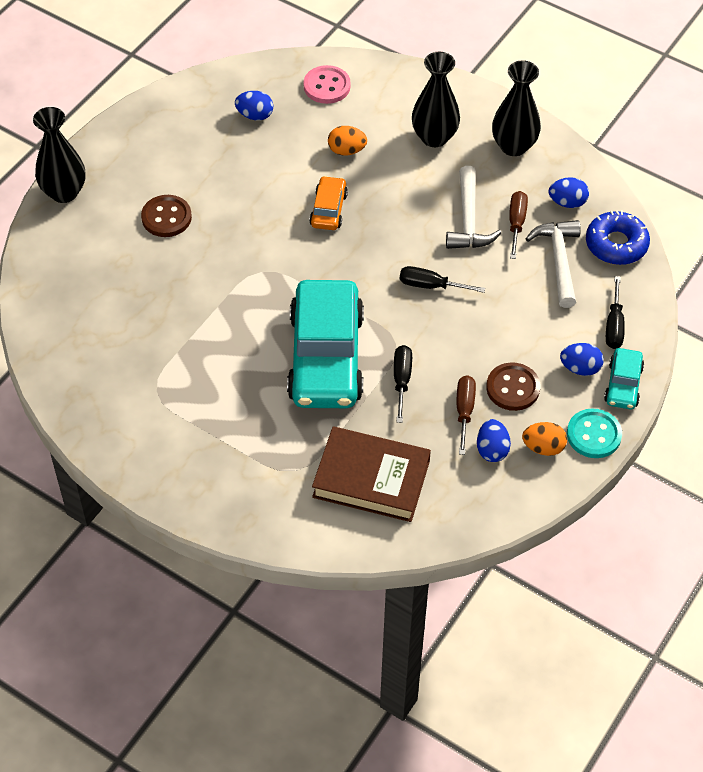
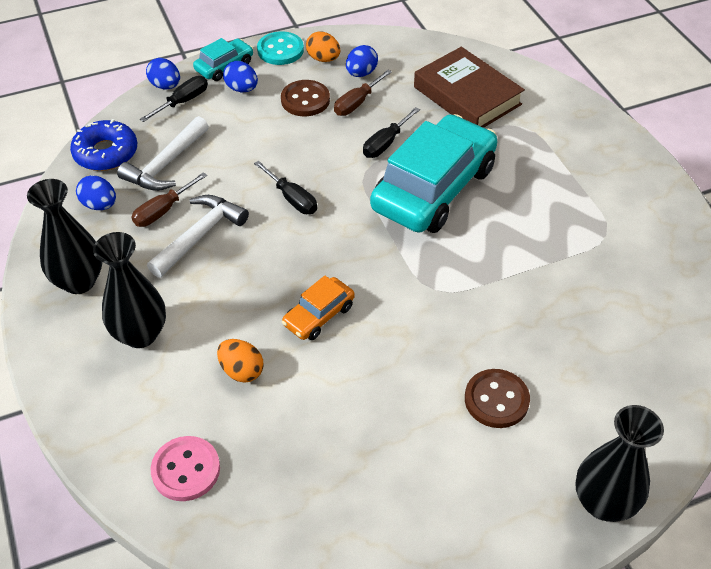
camera: 145 degrees left, 5 degrees down
blue egg [235,91,273,121] -> blue egg moved to [146,58,180,89]

